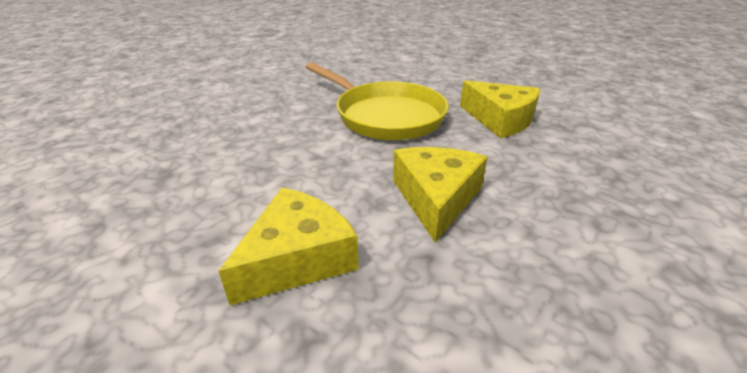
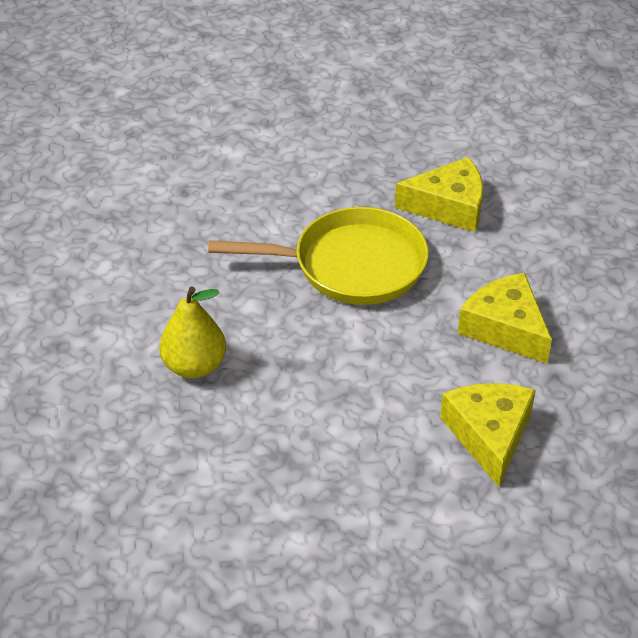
camera: 45 degrees left, 10 degrees up
none -> yellow pear [159,286,226,379]

